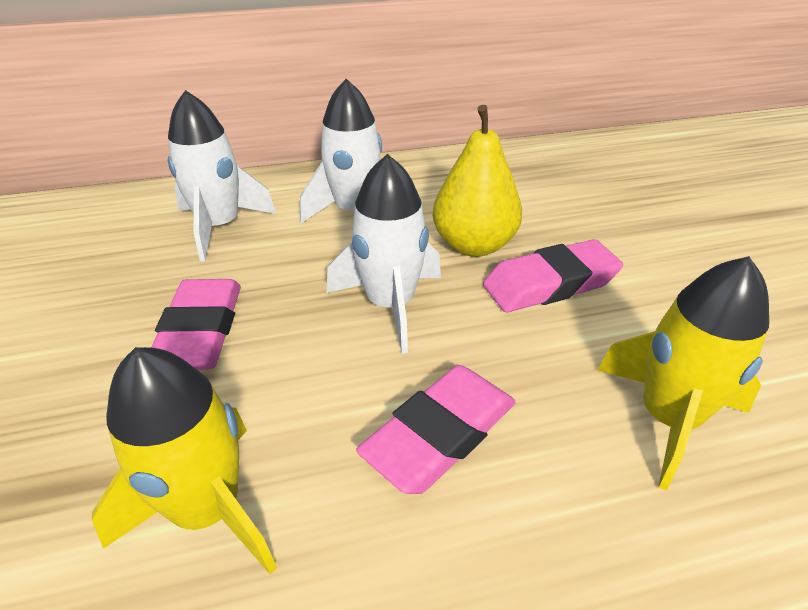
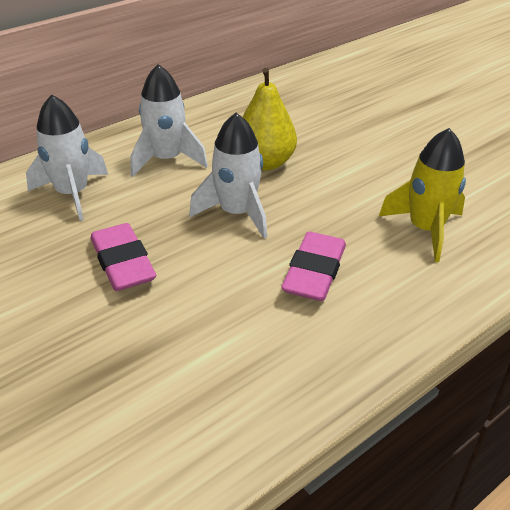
camera: 25 degrees left, 0 degrees up
yellow rocket [92,347,277,575] -> none
pink eraser [483,239,623,312] -> none

